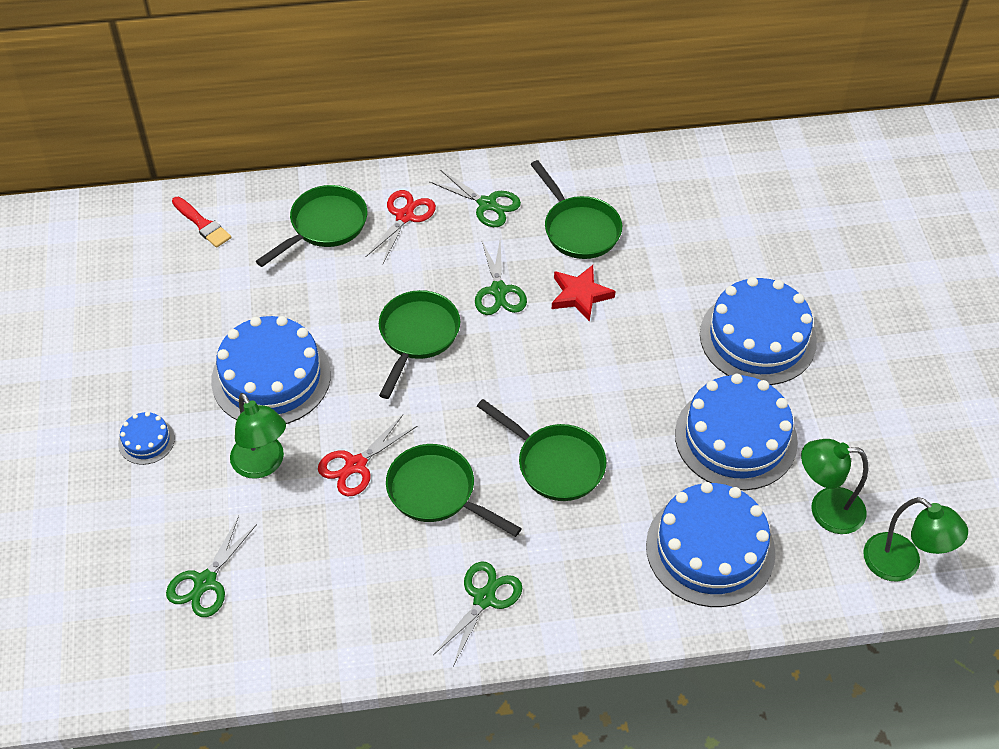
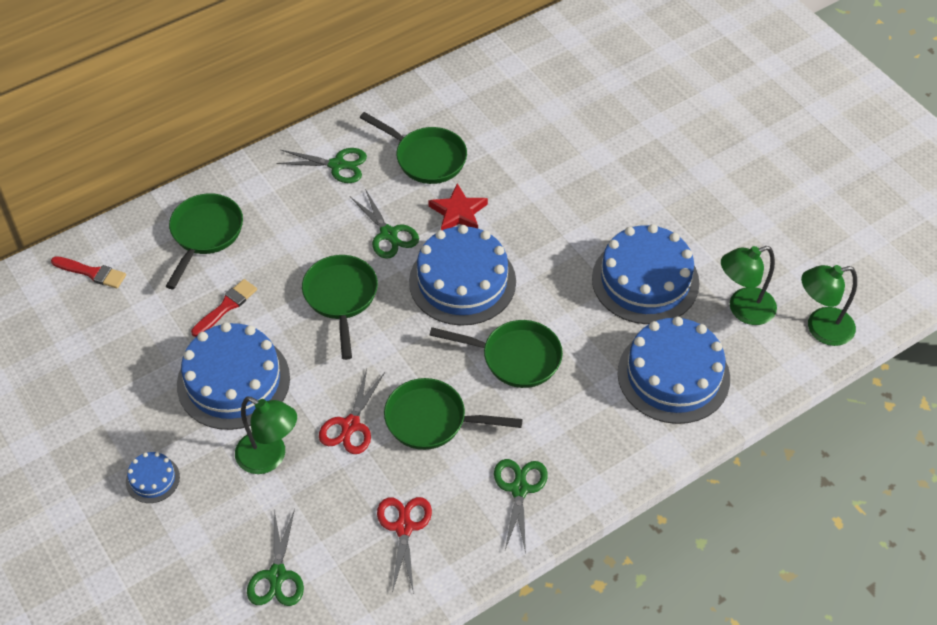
camera: 25 degrees left, 0 degrees up
red scissors [366,190,436,263] -> red scissors moved to [377,497,432,594]
blue cake [700,277,817,385] -> blue cake moved to [409,225,516,326]
green lamp [863,497,968,582] -> green lamp turned 150 degrees clockwise [801,265,857,346]
none -> red brush [191,279,257,337]

